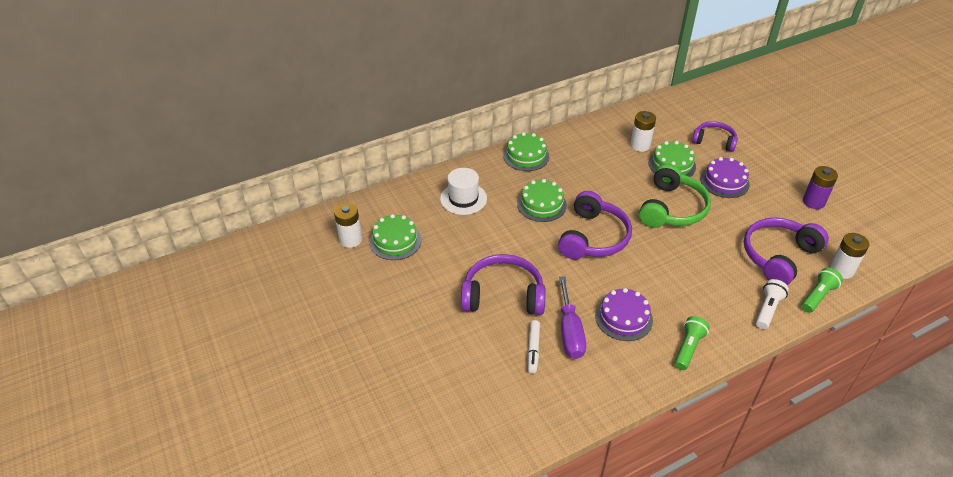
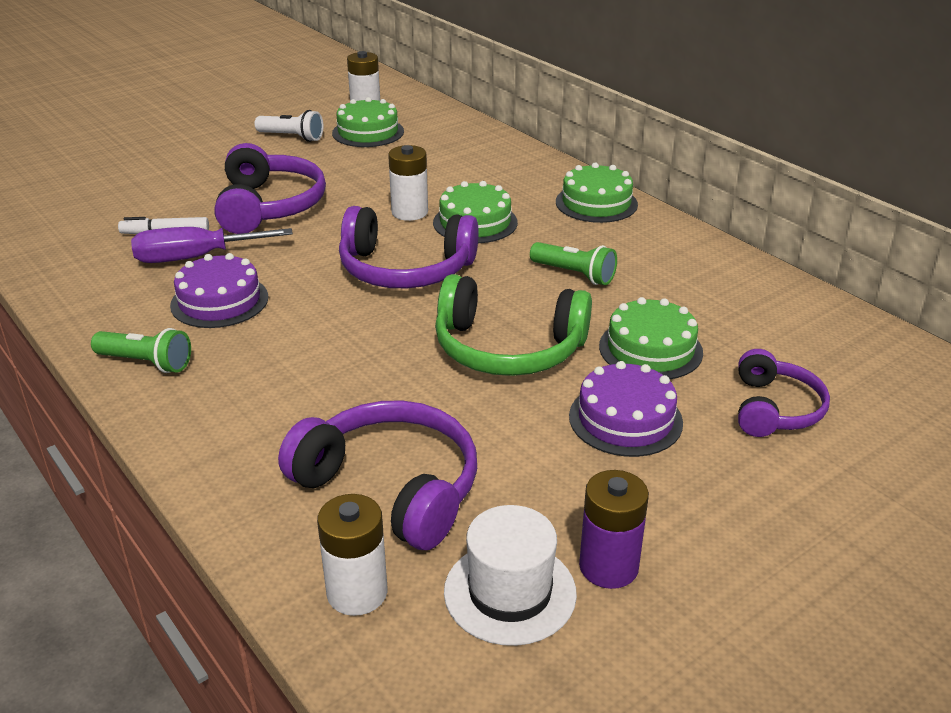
camera: 80 degrees right, 10 degrees down
white hat [440,168,487,215] -> white hat moved to [444,505,577,646]
white battery [630,111,656,152] -> white battery moved to [388,145,428,221]
white flashlight [756,279,789,329] -> white flashlight moved to [254,110,323,142]
green flashlight [802,268,843,313] -> green flashlight moved to [530,242,617,285]

